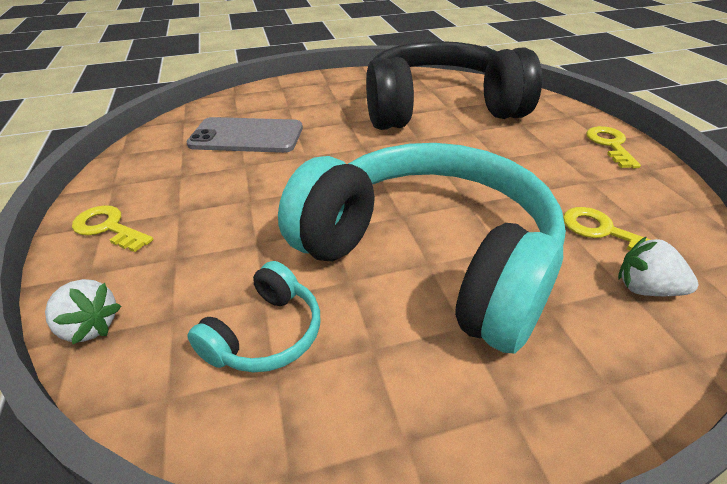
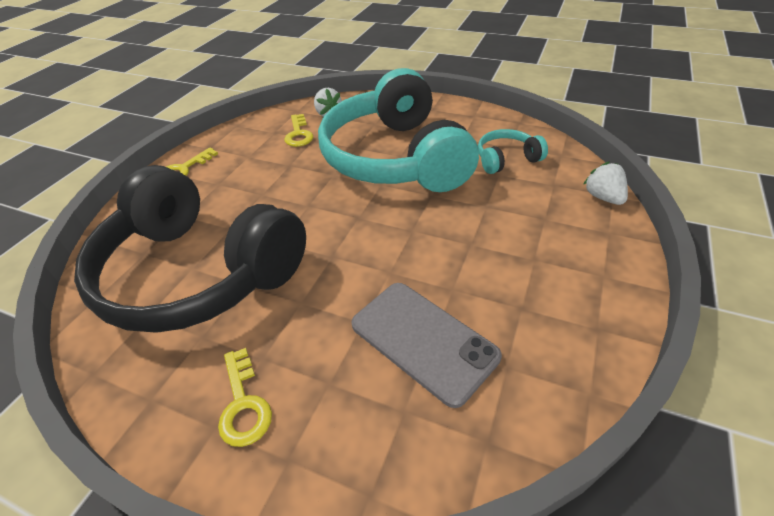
camera: 140 degrees left, 5 degrees up
yellow key [72,205,153,252] -> yellow key moved to [218,348,272,447]

